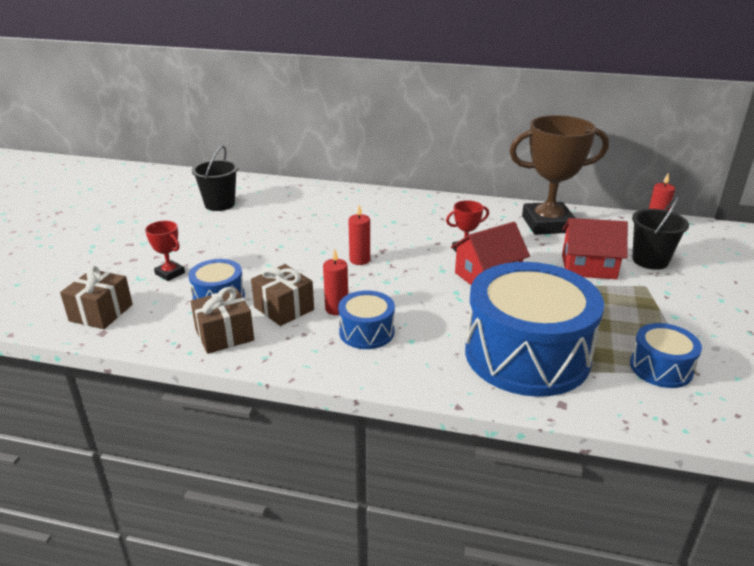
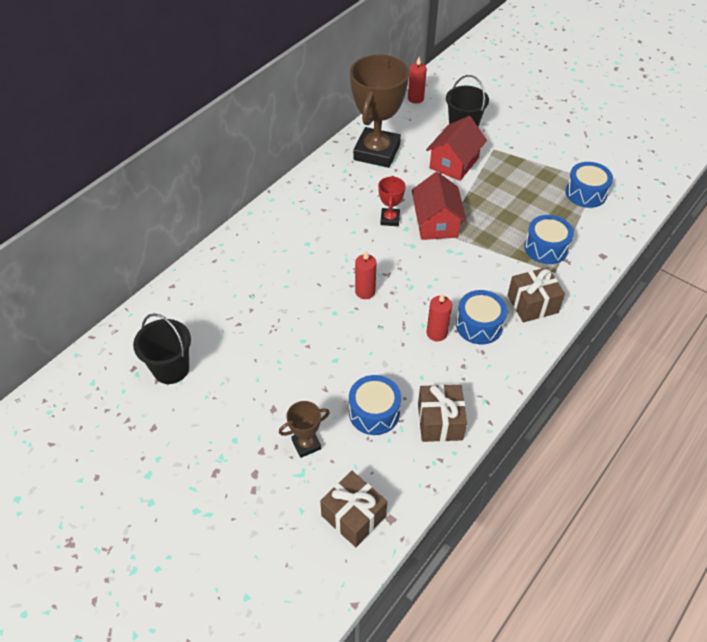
camera: 65 degrees left, 20 degrees up
red trophy [145,221,185,281] -> brown trophy [279,401,330,458]
brown gift [251,264,314,326] -> brown gift moved to [507,267,565,322]
blue drum [465,262,604,397] -> blue drum [524,215,574,264], size x0.47

